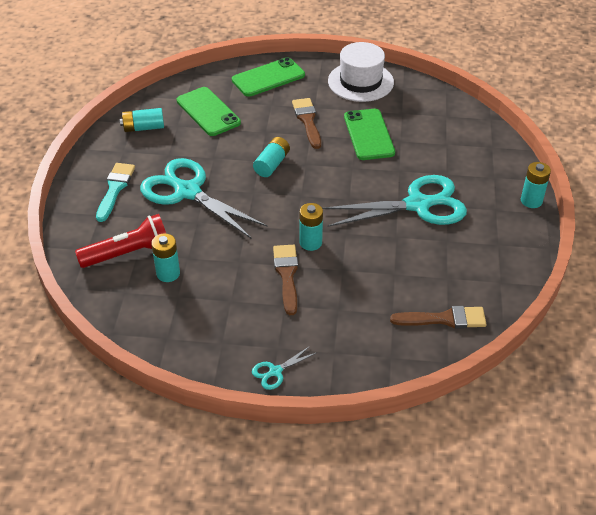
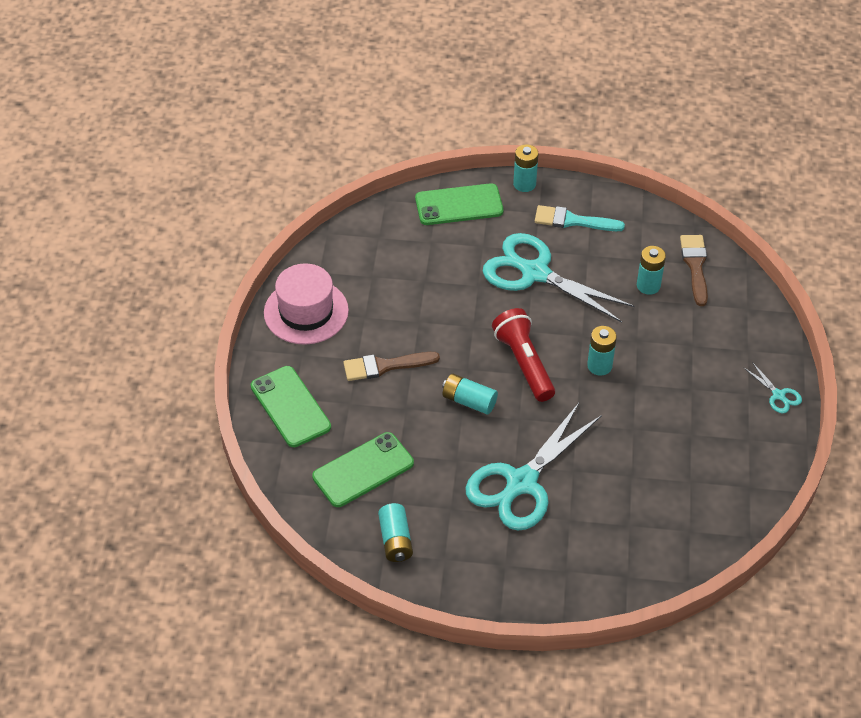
camera: 90 degrees left, 5 degrees up
red flashlight [75,214,166,268] -> red flashlight moved to [492,308,555,402]
turquoise brush [96,163,135,222] -> turquoise brush moved to [535,205,625,231]
turquoise battery [151,233,180,282] -> turquoise battery moved to [637,246,666,295]
brown brush [273,245,298,315] -> none
turquoise scissors [322,175,467,227] -> turquoise scissors turned 45 degrees counterclockwise [483,233,635,323]
white hat [328,42,394,102] -> pink hat [264,263,349,345]
green phone [344,109,395,160] -> green phone moved to [415,183,503,225]

